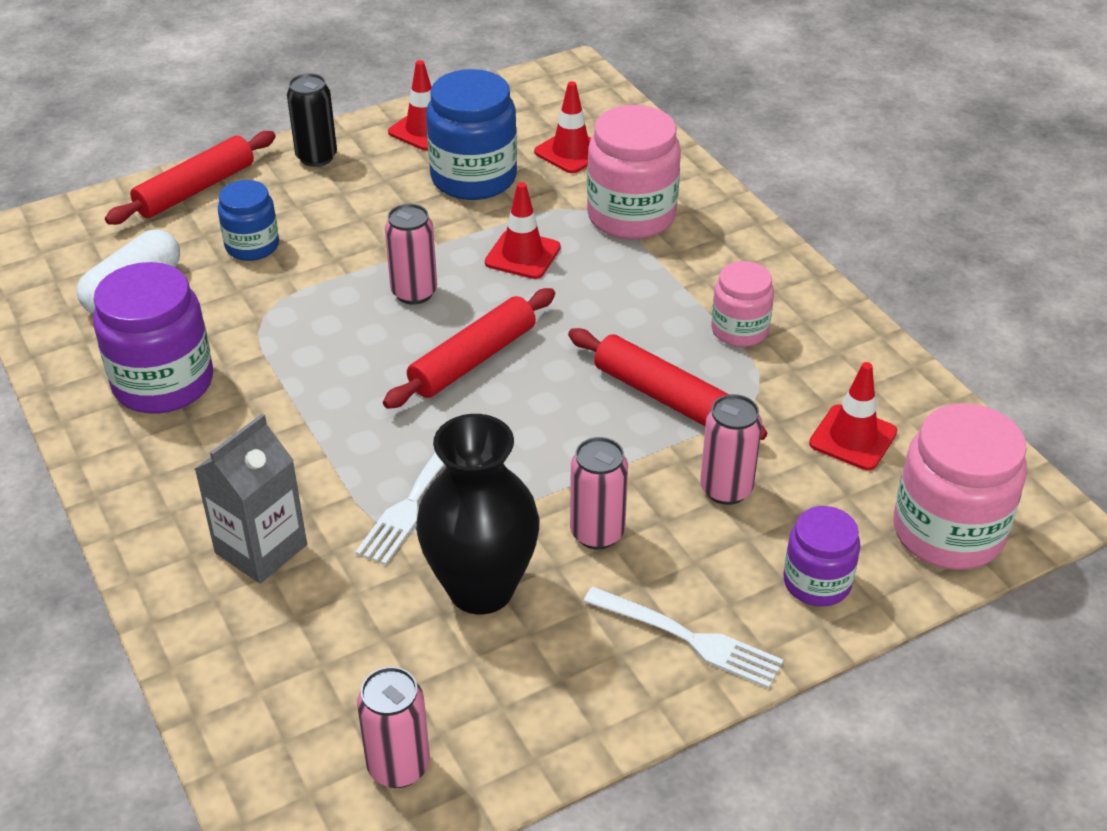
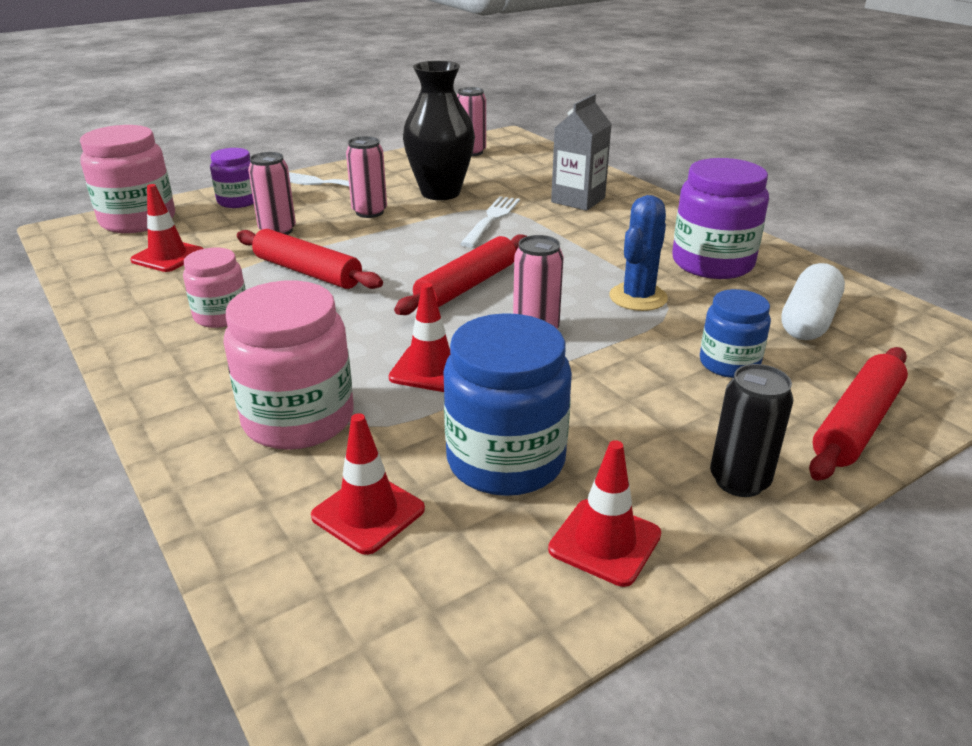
camera: 175 degrees right, 10 degrees down
none -> blue cactus [609,195,668,311]

